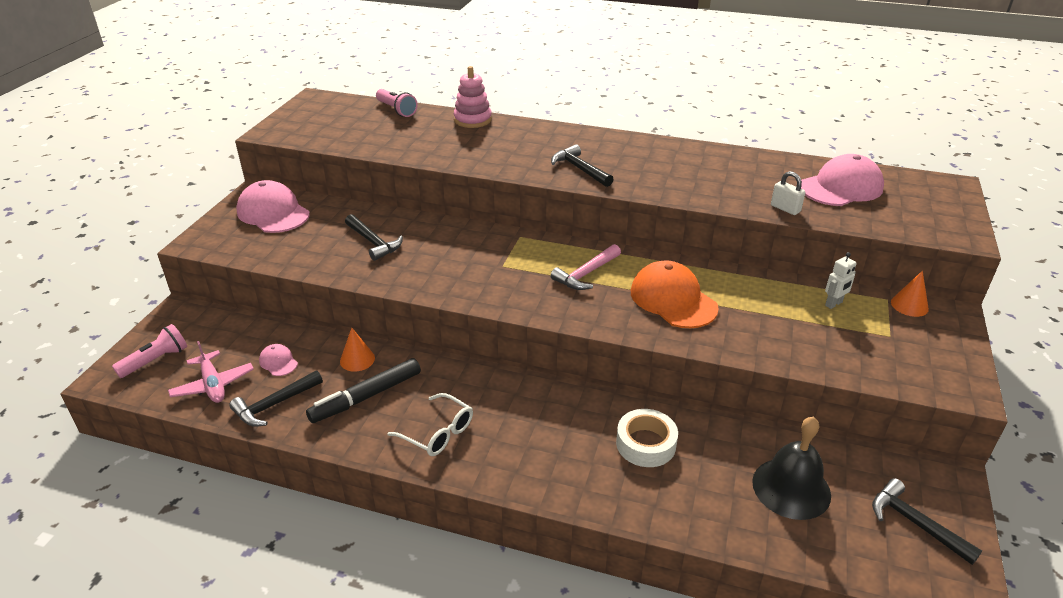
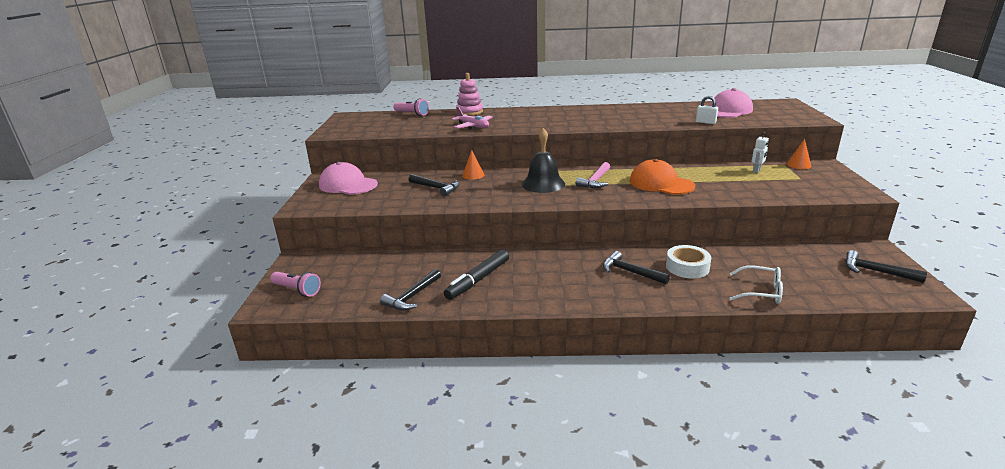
camera: 15 degrees left, 10 degrees down
pink flashlight [112,324,187,378] -> pink flashlight turned 90 degrees clockwise [270,272,321,296]
pink plane [168,341,254,403] -> pink plane moved to [452,107,493,130]
pink cap [259,344,298,376] -> none
orange cone [340,328,375,372] -> orange cone moved to [462,150,484,180]
white glasses [387,393,473,456] -> white glasses moved to [729,266,783,304]
black hammer [551,144,614,187] -> black hammer moved to [603,251,670,284]
black bell [752,417,831,520] -> black bell moved to [522,128,565,193]

